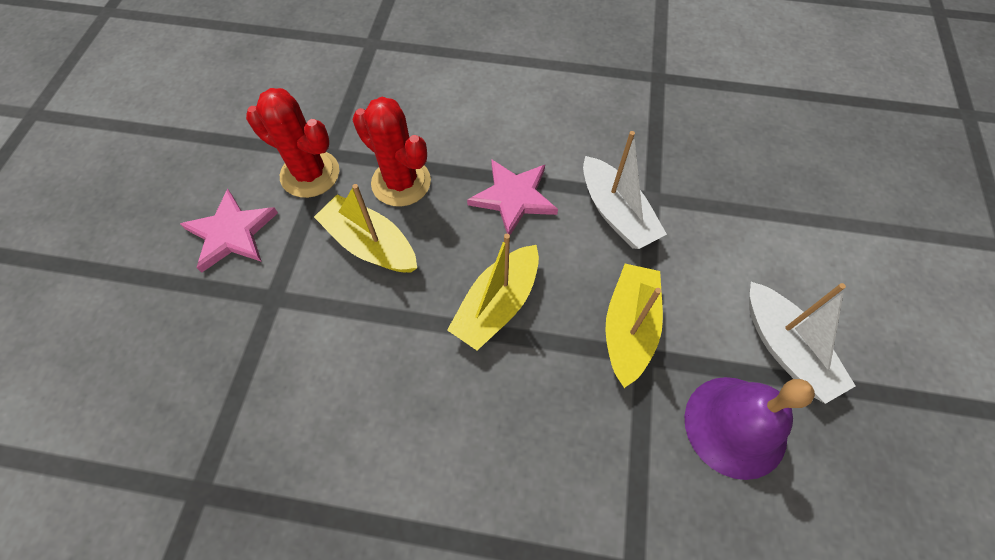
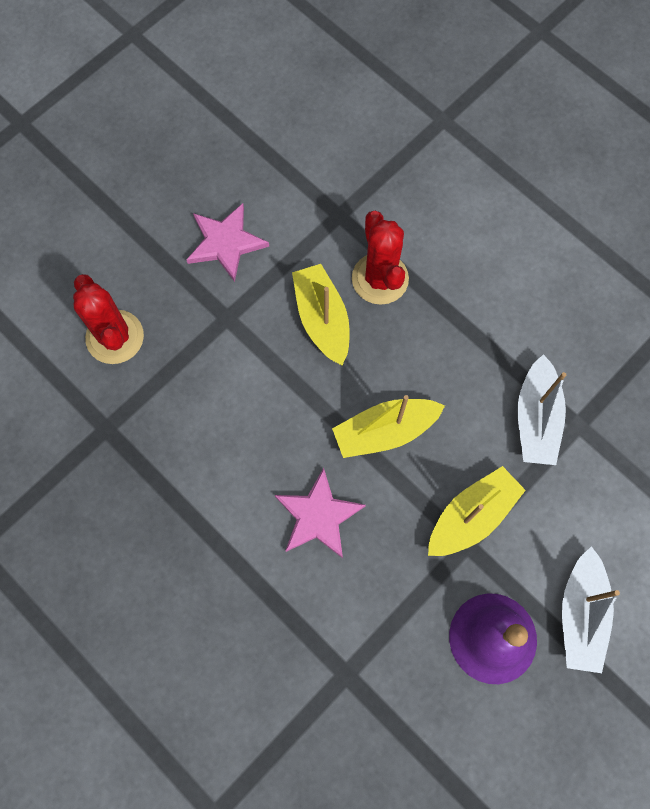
camera: 35 degrees right, 10 degrees up
red cactus [246,88,339,198] -> red cactus moved to [73,274,144,364]
pink star [467,159,558,235] -> pink star moved to [275,468,366,558]

